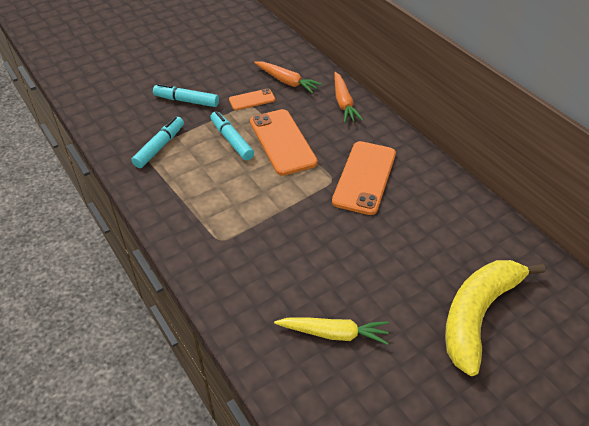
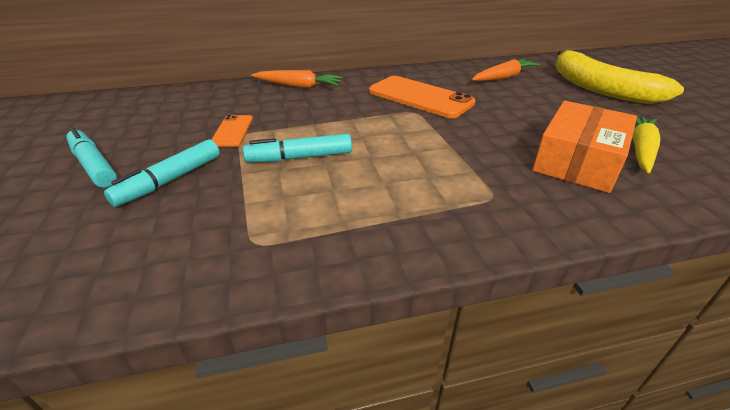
camera: 70 degrees left, 10 degrees down
turquoise marker [131,117,184,168] -> turquoise marker moved to [66,127,117,188]
orange phone [250,109,318,176] -> none
orange carrot [254,61,322,94] -> orange carrot moved to [472,59,540,81]
none -> orange box [532,101,637,193]

